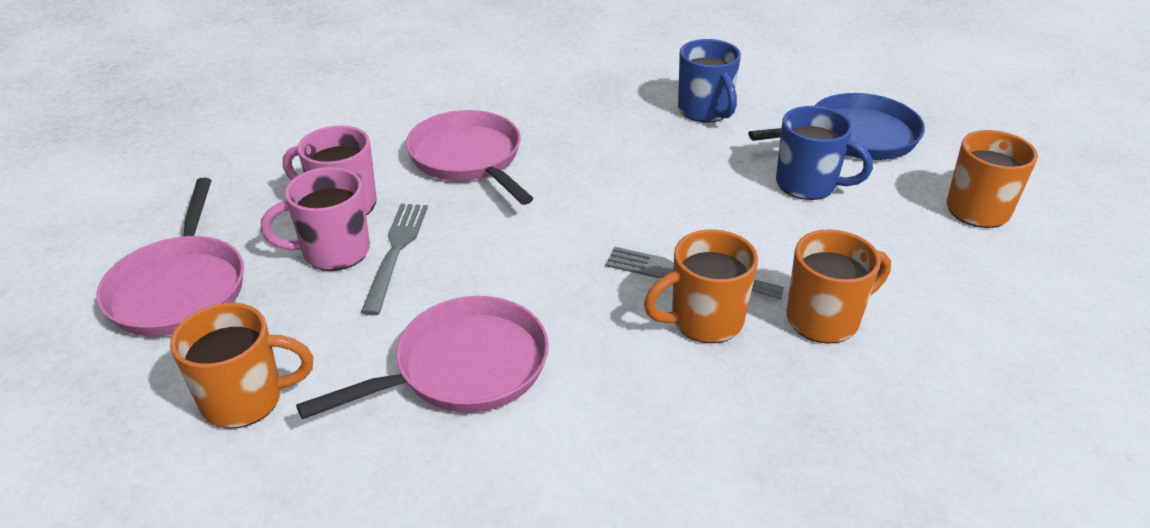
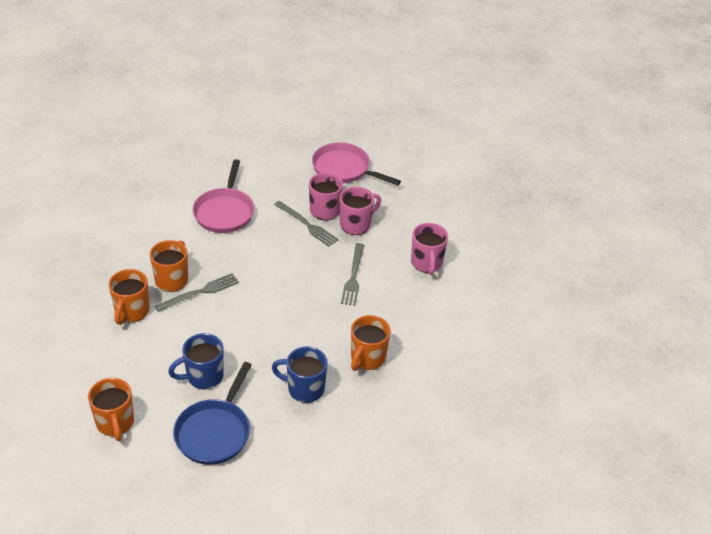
camera: 125 degrees right, 5 degrees up
orange mug [170,303,313,428] -> orange mug moved to [351,315,391,371]
pink pan [406,110,534,205] -> grey fork [341,243,364,306]
none -> pink mug [411,223,448,275]

